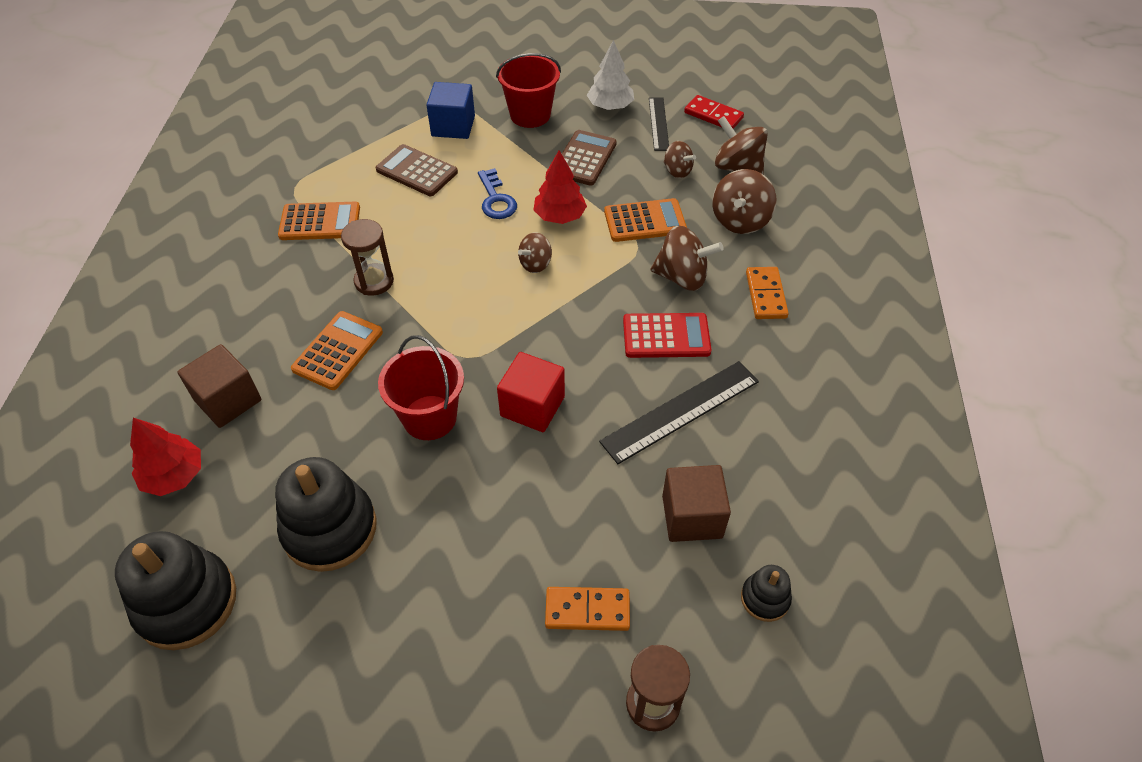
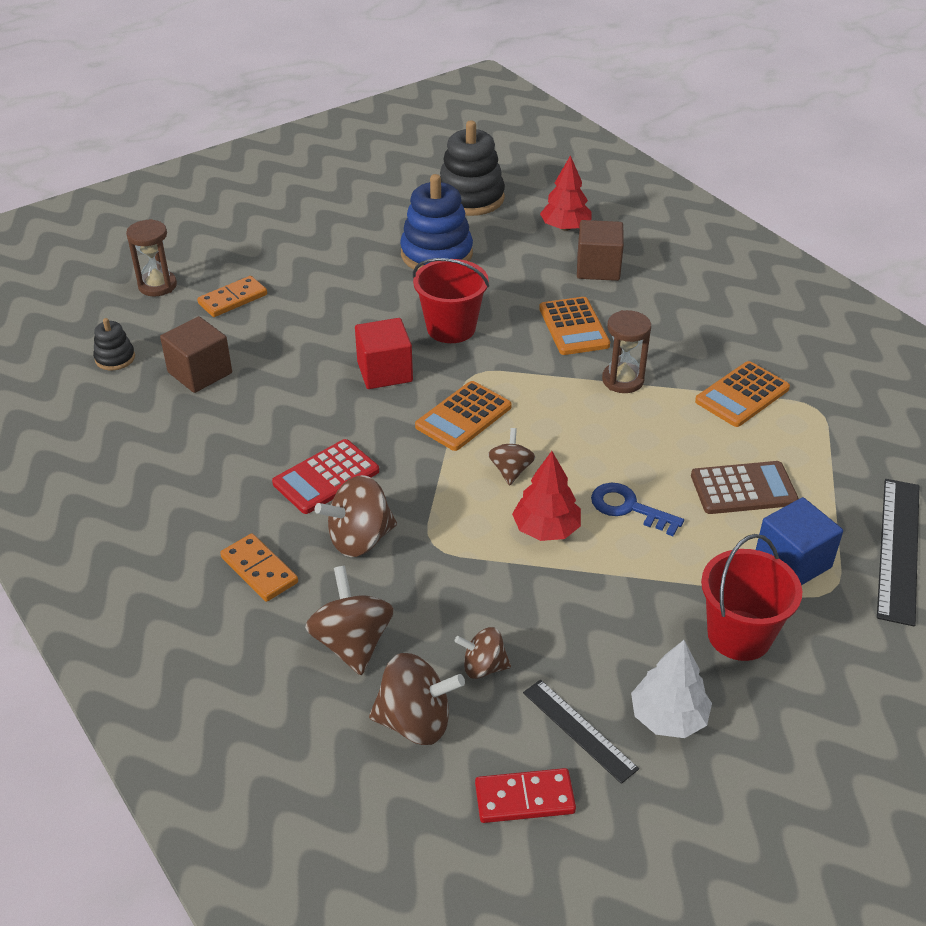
camera: 140 degrees right, 10 degrees down
black stacking toy [275,457,377,572] -> blue stacking toy [400,174,473,271]
brown calculator [562,130,617,186] -> none
black ruler [599,361,759,464] -> black ruler moved to [877,479,919,627]
orange calculator [604,198,687,242] -> orange calculator moved to [415,381,512,451]

